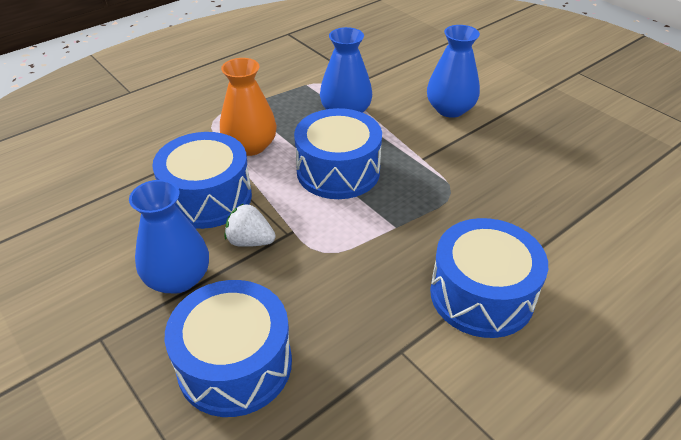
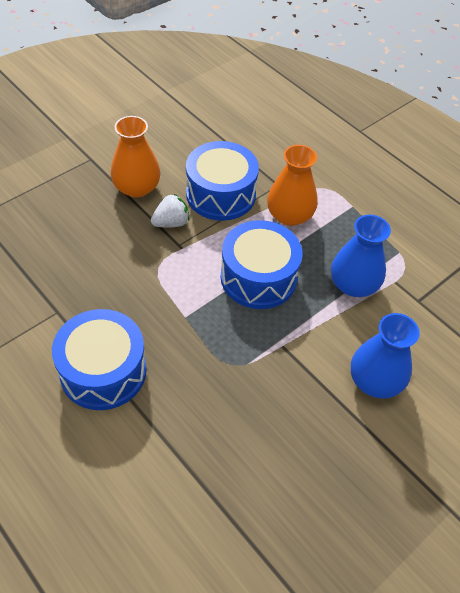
camera: 85 degrees right, 10 degrees up
blue vase [129,180,209,294] -> orange vase [111,116,160,198]
blue drum [165,280,292,417] -> none
white strawberry [225,203,276,247] -> white strawberry turned 45 degrees clockwise [151,194,189,227]

